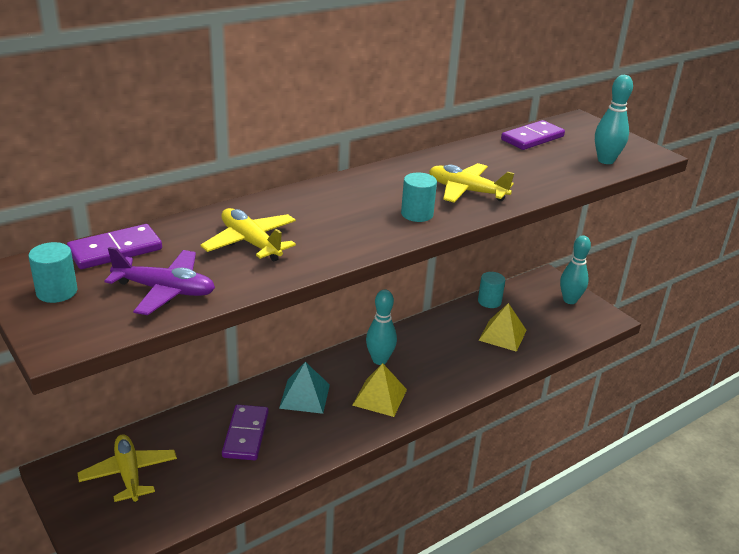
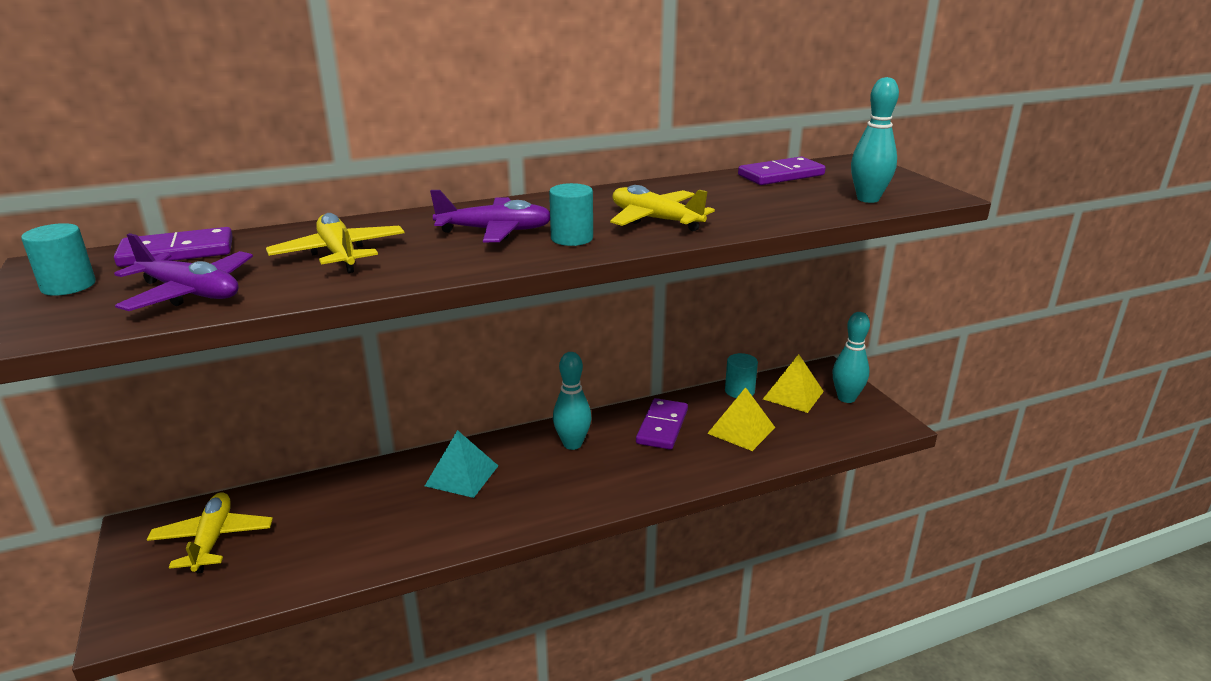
camera: 15 degrees right, 5 degrees down
purple domino [222,405,269,460] -> purple domino moved to [636,398,688,450]
yellow pyramid [352,363,407,417] -> yellow pyramid moved to [763,354,824,413]
none -> purple plane [430,190,550,242]

